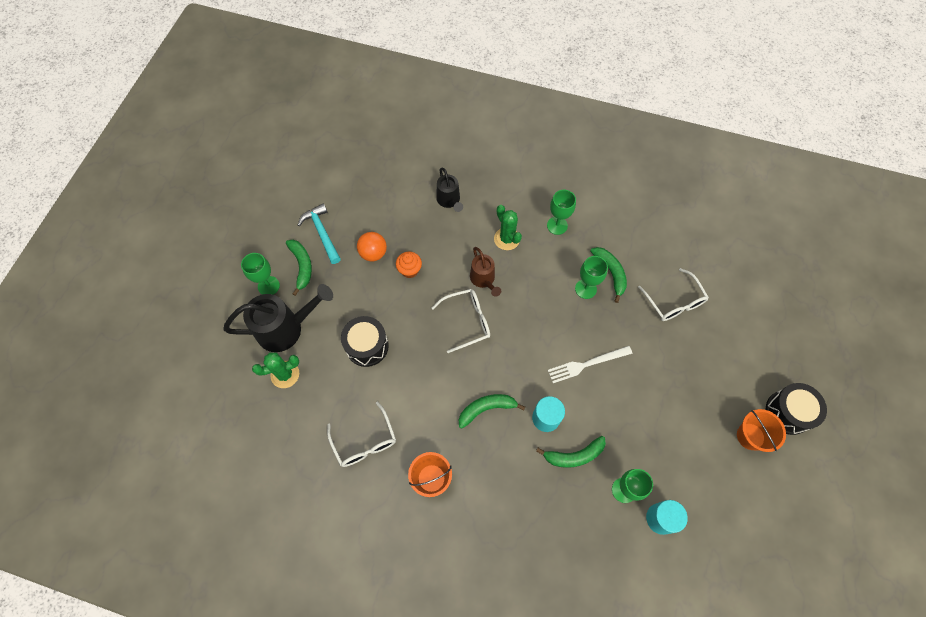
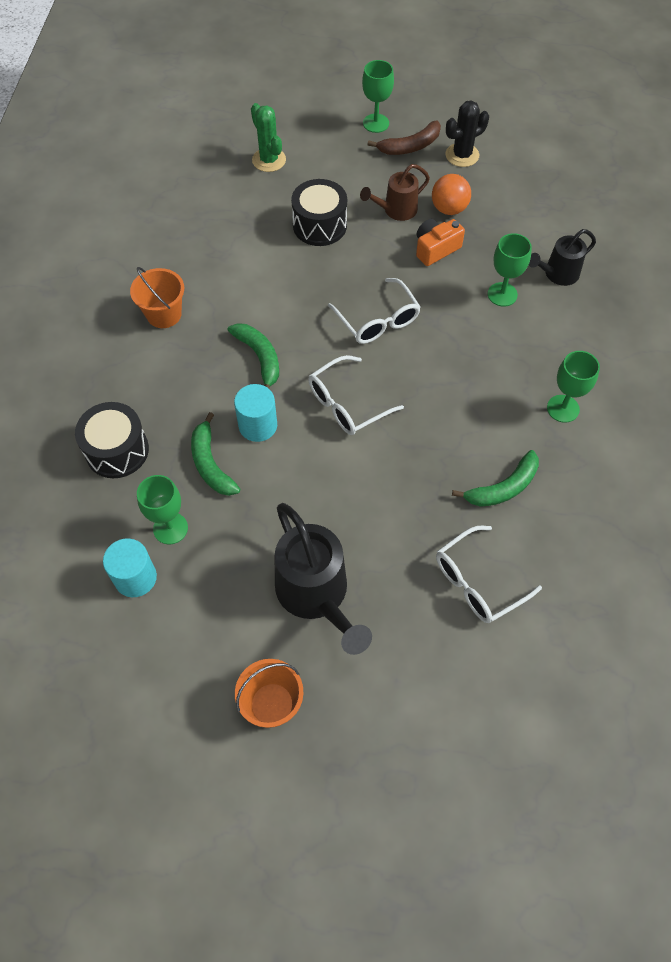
camera: 80 degrees right, 5 degrees down
black watering can [223,284,333,352] -> black watering can moved to [275,503,372,655]
green banana [286,240,312,296] -> brown banana [367,120,441,155]
turquoise hammer [298,203,341,264] -> black cactus [445,100,489,167]
white glasses [327,401,396,467] -> white glasses moved to [308,355,404,435]
orange cupcake [396,252,422,278] -> orange camera [416,219,465,266]
brown watering can [470,247,501,297] -> brown watering can moved to [360,164,430,221]
green cactus [494,205,522,250] -> none
white fork [548,346,632,383] -> none
green goblet [575,256,608,299] -> green goblet moved to [487,233,532,306]
black drum [766,383,827,435] -> black drum moved to [75,402,149,478]

